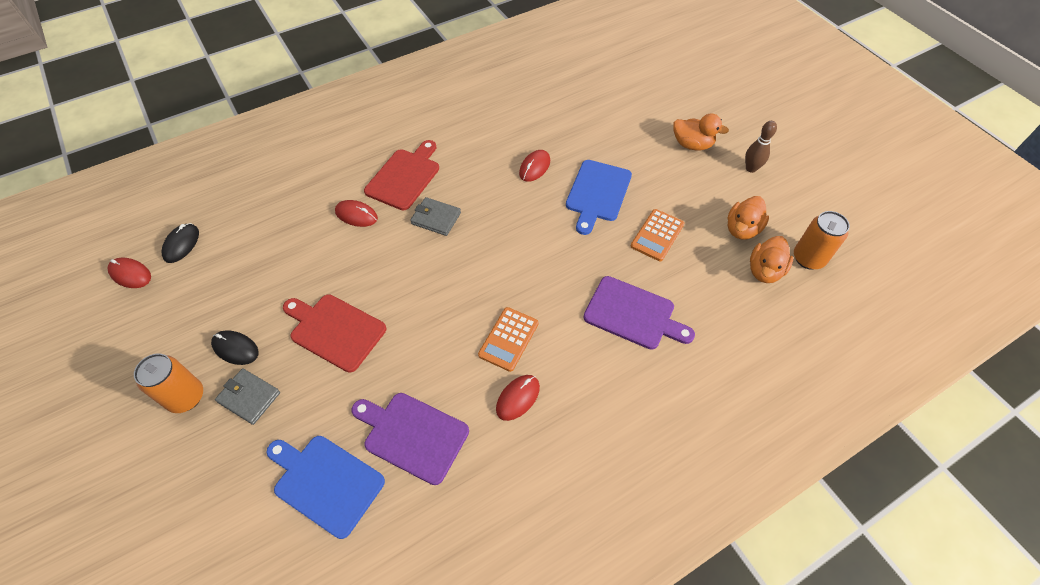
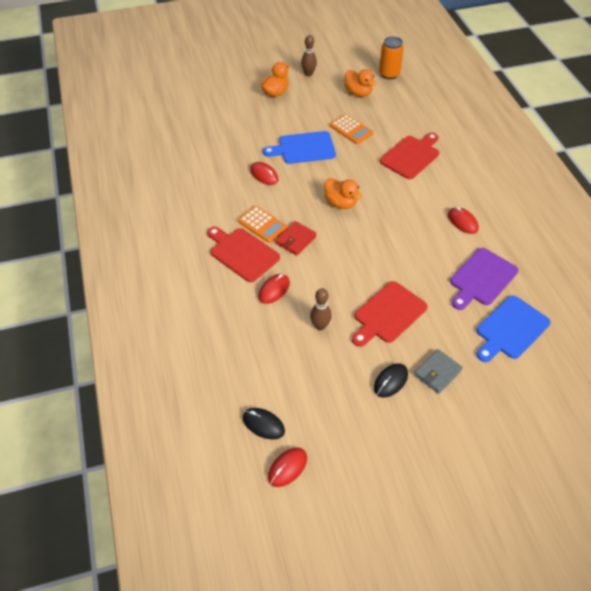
camera: 75 degrees left, 5 degrees down
orange can [134,353,203,413] -> none
grey wallet [410,197,461,236] -> red wallet [275,221,316,256]
orange calculator [478,307,539,372] -> orange calculator moved to [238,206,287,243]
blue cutting board [566,160,632,235] -> blue cutting board turned 135 degrees clockwise [263,131,336,164]
purple cutting board [584,276,695,350] -> red cutting board [380,133,439,179]
orange duck [750,236,793,283] -> orange duck moved to [324,178,362,209]
none -> brown bowling pin [310,288,332,330]

